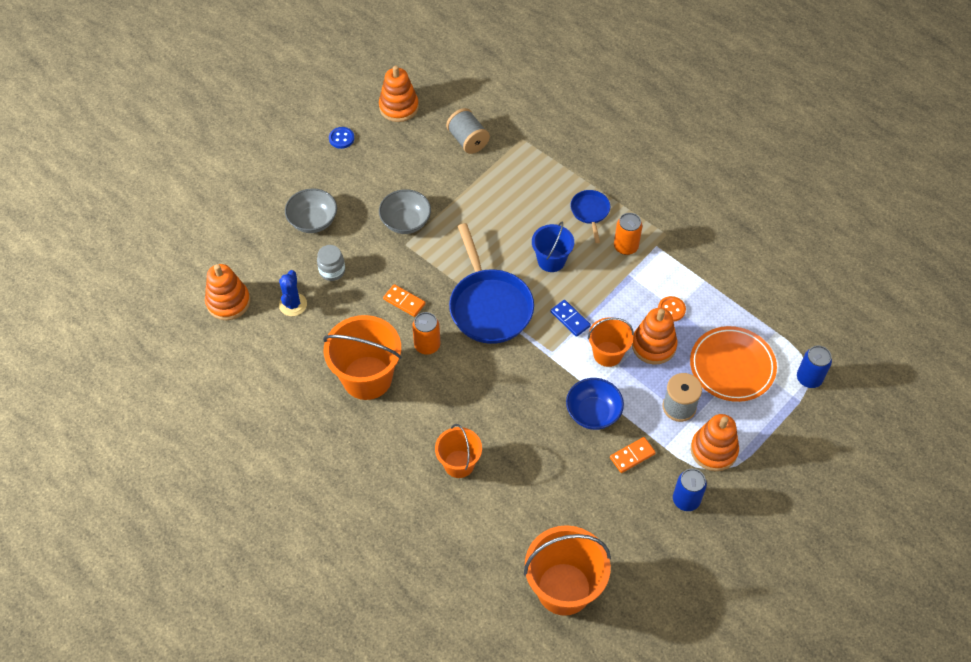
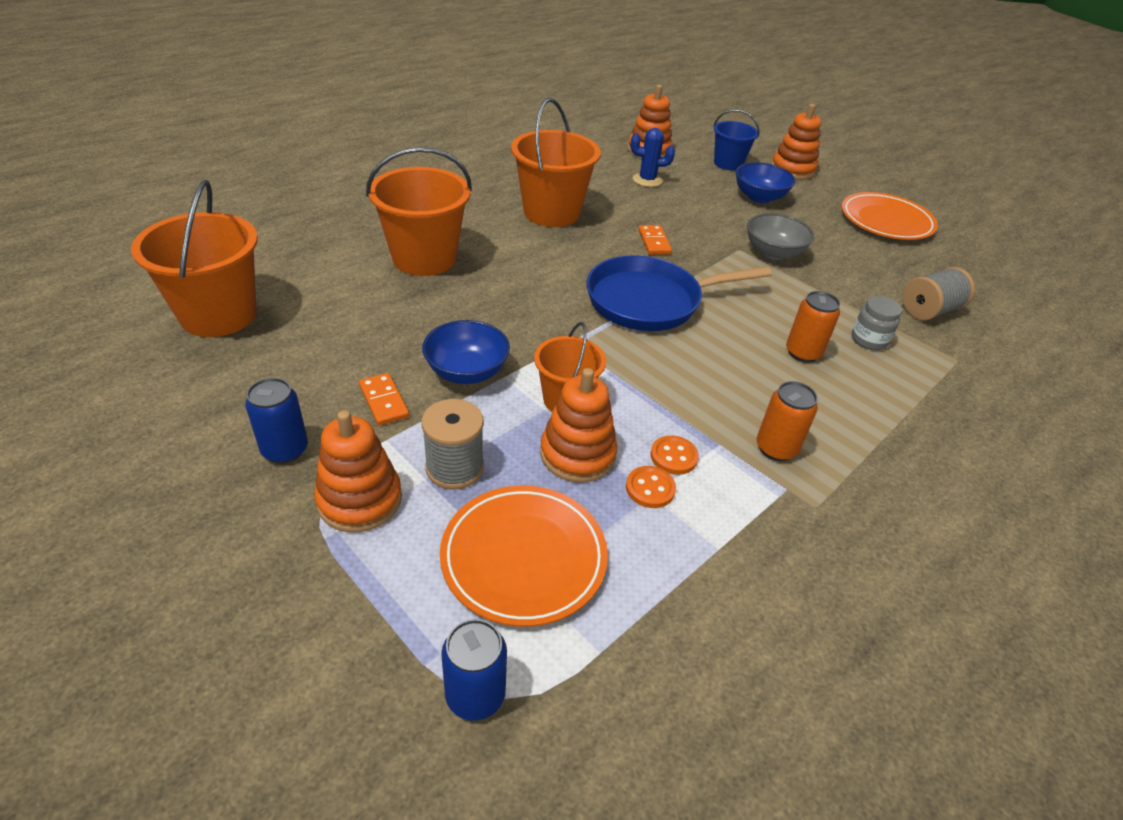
camera: 90 degrees right, 15 degrees down
grey bowl [285,188,337,233] -> blue bowl [735,162,796,203]
grey jar [317,245,345,281] -> grey jar moved to [852,296,902,350]
blue button [329,127,354,149] -> orange plate [841,192,938,240]
orange stacking toy [379,65,419,122] -> orange stacking toy moved to [771,104,821,180]
orange domino [383,284,426,317] -> orange domino turned 45 degrees counterclockwise [638,225,672,255]
orange can [412,312,440,355] -> orange can moved to [786,291,840,363]
orange bucket [435,424,482,478] -> orange bucket [366,147,472,276], size x1.69
blue bucket [532,221,574,272] -> blue bucket moved to [713,109,760,170]
blue domino [550,300,591,337] -> none
blue pan [570,190,610,243] -> none
none -> orange button [651,435,699,475]

